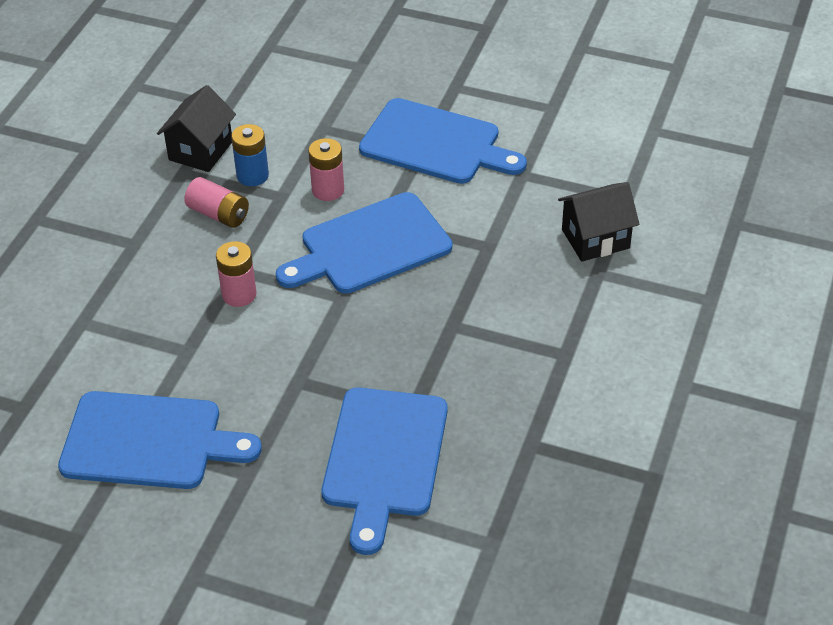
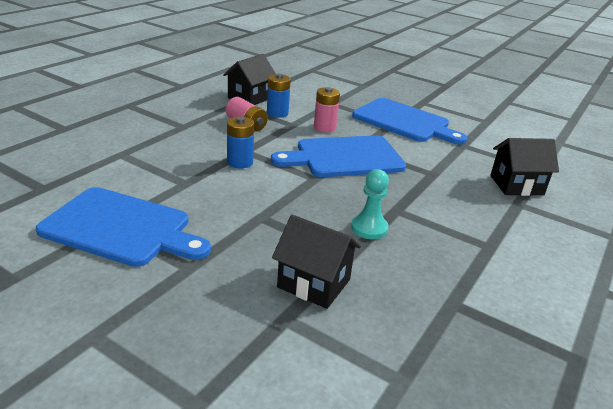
camera: 10 degrees right, 15 degrees down
pink battery [216,241,256,307] -> blue battery [227,117,254,169]
blue cutting board [322,387,448,555] -> black house [272,215,361,309]
none -> turquoise pawn [351,169,389,239]

